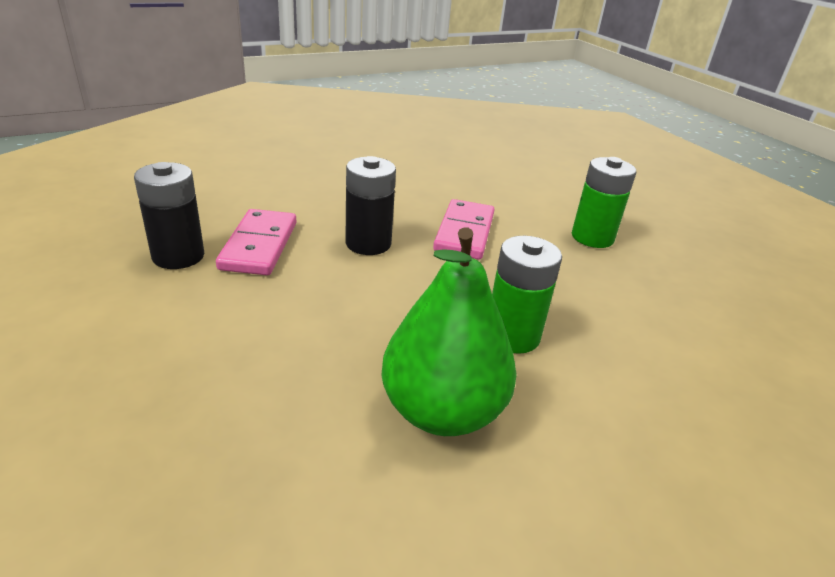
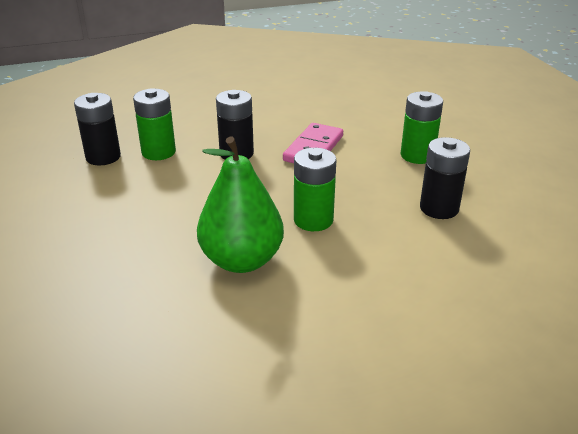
camera: 15 degrees right, 0 degrees up
pink domino [216,209,296,275] -> green battery [133,88,176,160]
none -> black battery [420,137,470,219]

